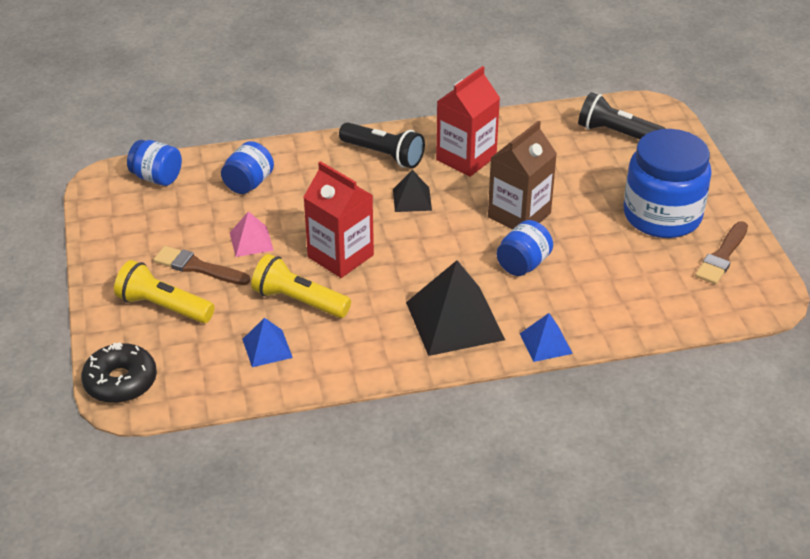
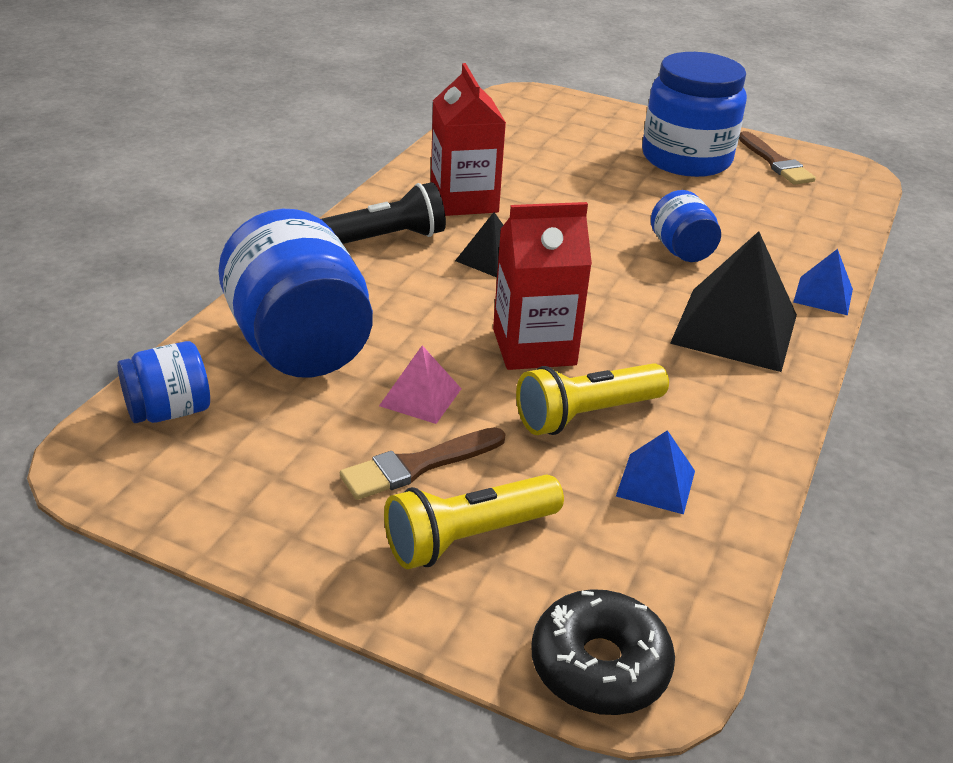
camera: 55 degrees left, 5 degrees down
blue jar [221,141,274,194] -> blue jar [219,209,373,378], size x1.93
brown carton [488,121,557,230] -> none
black flashlight [578,92,666,139] -> none

